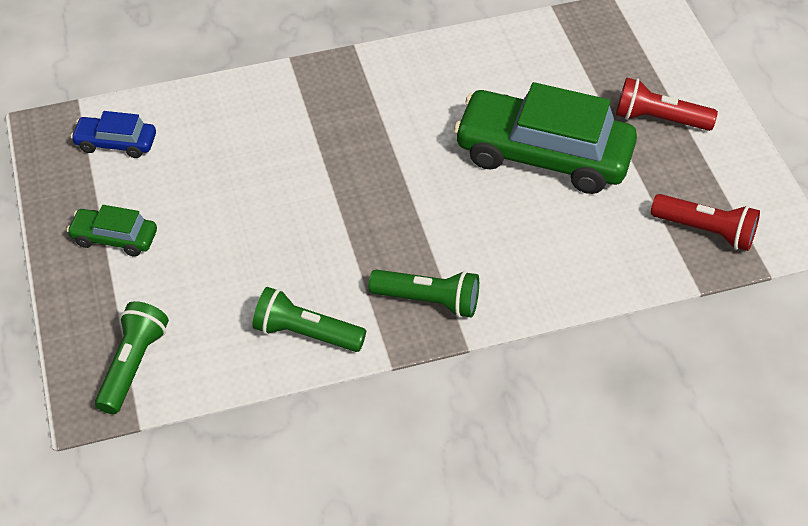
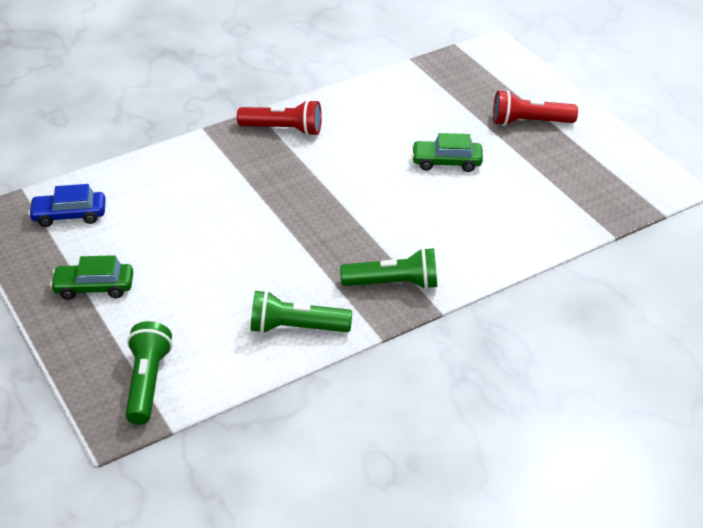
camera: 15 degrees left, 10 degrees down
green car [454,82,637,194] -> green car [412,133,483,172], size x0.47
red flashlight [651,194,760,251] -> red flashlight moved to [237,100,322,136]

